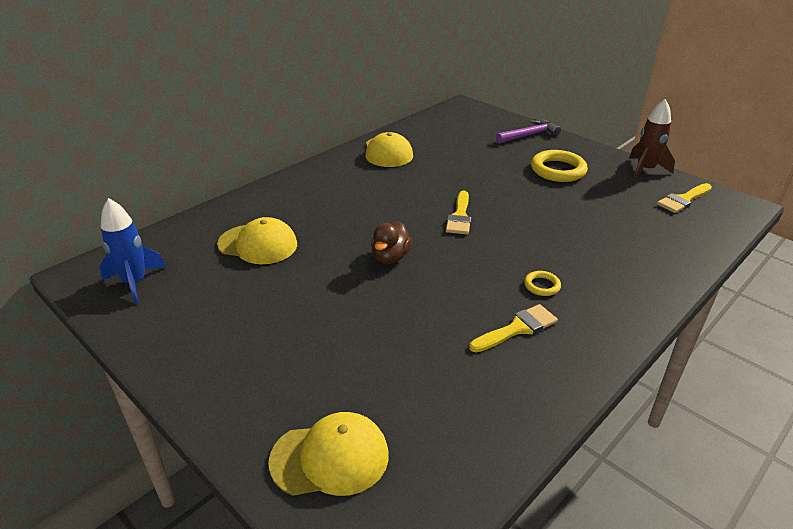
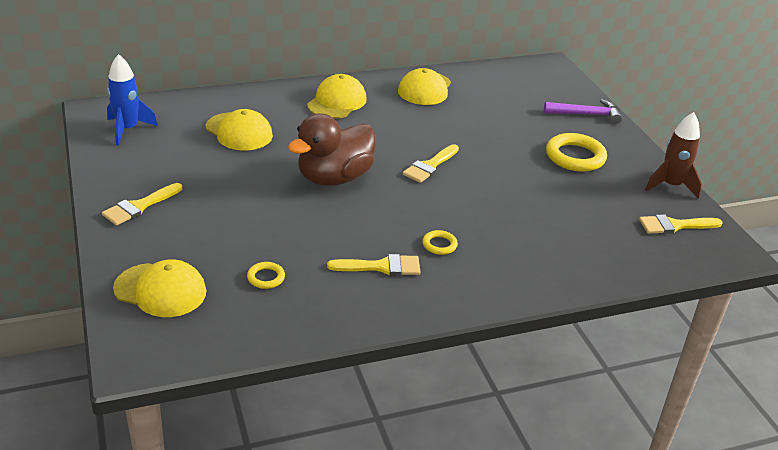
camera: 25 degrees right, 0 degrees up
brown duck [371,221,412,264] -> brown duck [288,113,376,185], size x1.79
none -> yellow brush [102,183,182,226]
none -> yellow ring [247,262,285,289]
none -> yellow cap [307,74,367,119]

